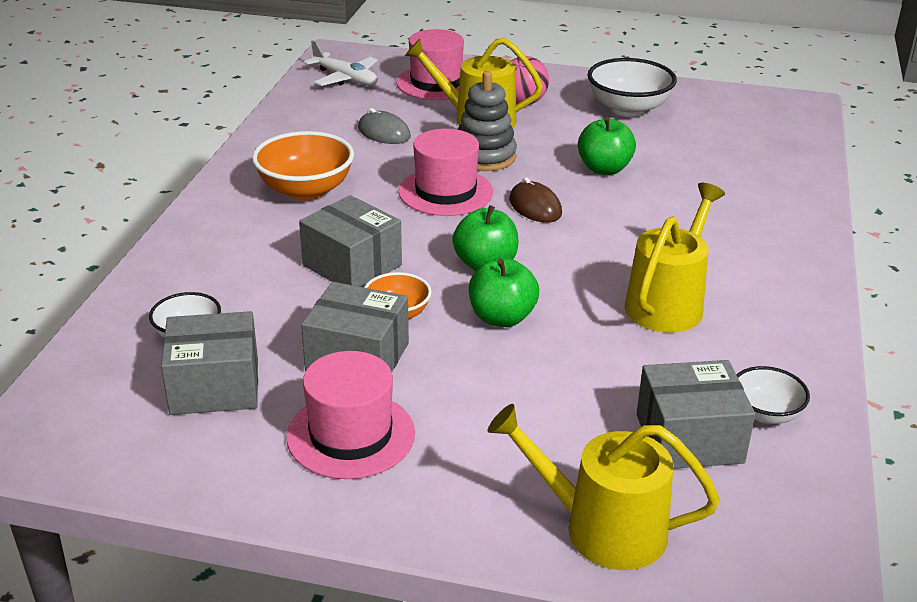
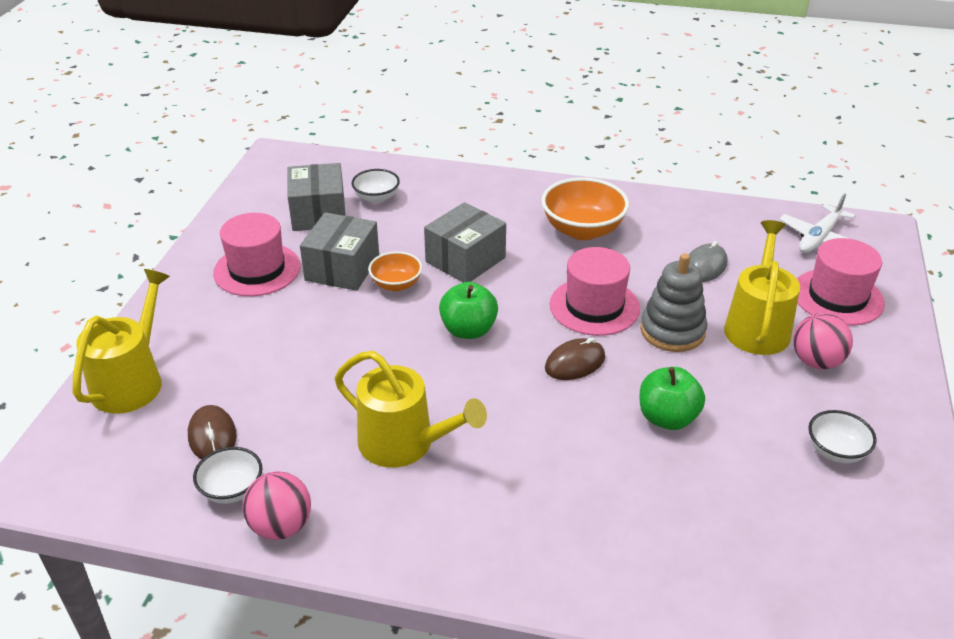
camera: 90 degrees right, 5 degrees up
green apple [469,258,539,327] -> none
white bowl [588,58,677,117] -> white bowl [808,410,877,463], size x0.58
grey box [636,360,755,469] -> brown mouse [188,405,237,459]
none -> pink ball [243,471,311,540]

